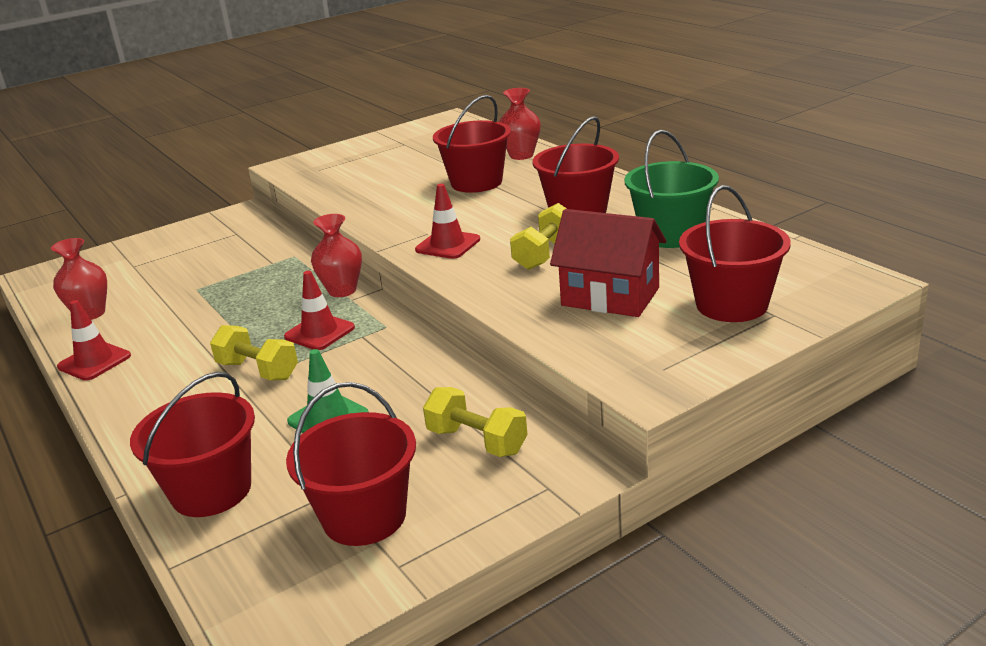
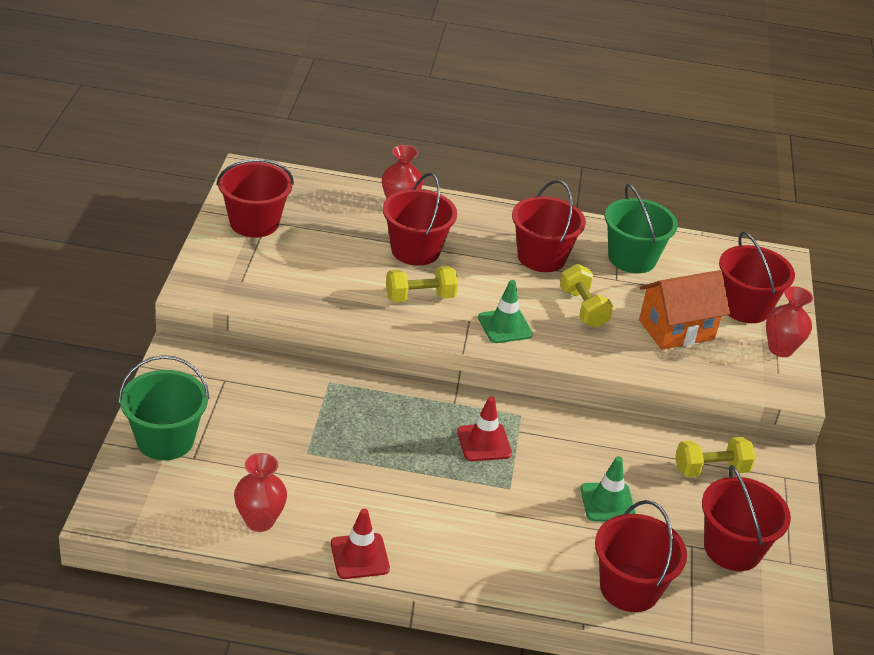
camera: 55 degrees left, 10 degrees up
yellow dumbbell [210,325,298,380] -> yellow dumbbell moved to [386,266,458,302]
red vase [311,214,362,297] -> red vase moved to [766,286,813,357]
red traffic cone [415,184,480,259] -> green traffic cone [478,280,533,343]
red house [550,209,666,317] -> orange house [639,270,730,350]
none -> green bucket [119,355,210,460]
none -> red bucket [216,159,294,238]

